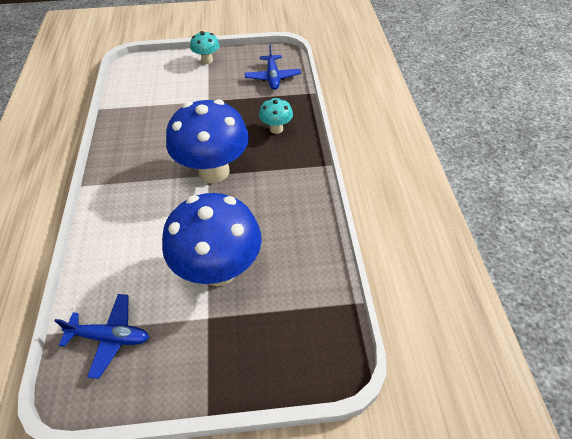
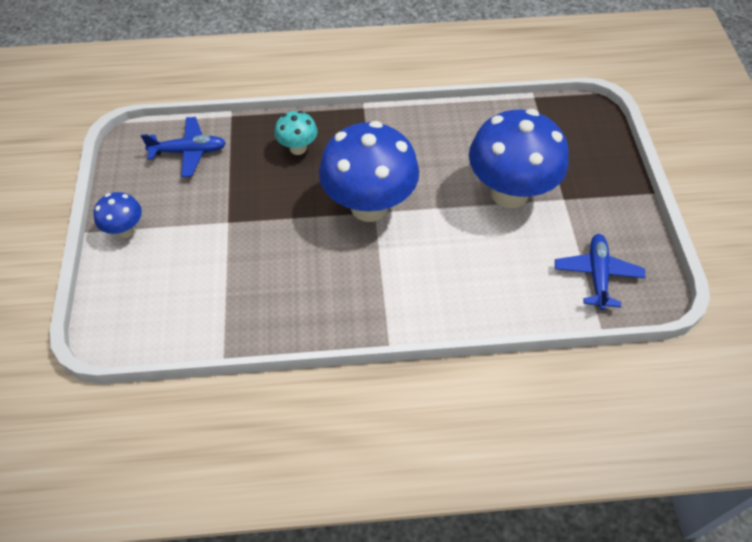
camera: 90 degrees left, 5 degrees up
turquoise mushroom [190,31,220,64] -> blue mushroom [93,192,142,238]

